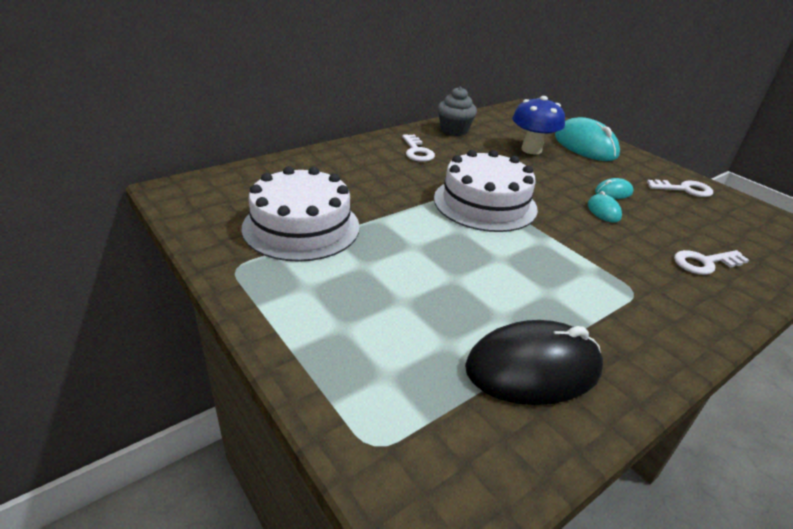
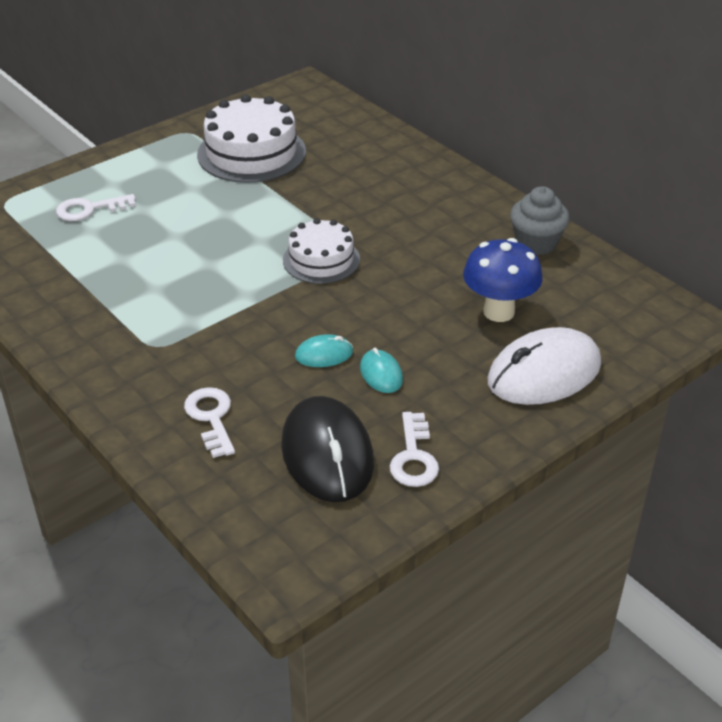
camera: 90 degrees right, 5 degrees up
white key [402,134,435,162] -> white key moved to [56,194,136,221]
white cake [434,150,538,232] -> white cake [283,218,360,284], size x0.63
black mouse [465,320,603,405] -> black mouse moved to [281,396,374,502]
turquoise mouse [555,117,620,161] -> white mouse [487,327,601,405]

